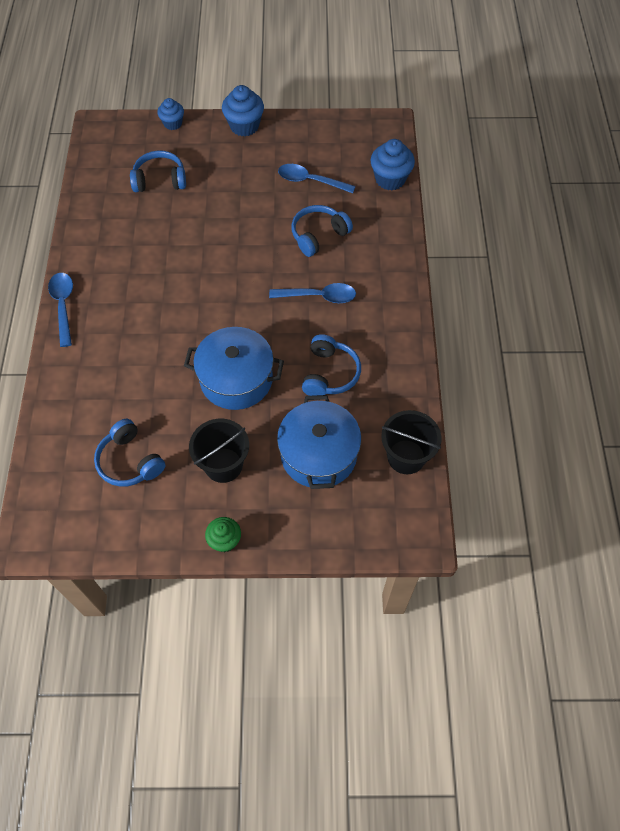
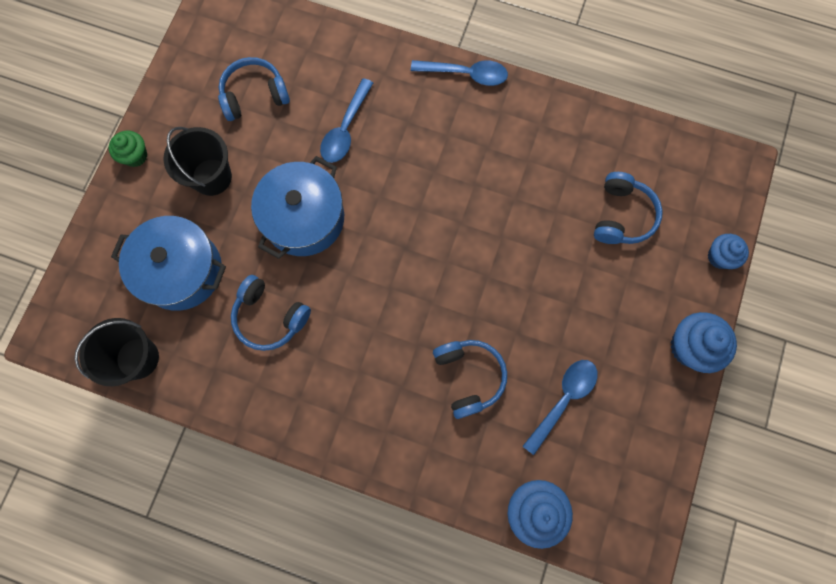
camera: 110 degrees right, 15 degrees up
blue spoon [269,283,356,303] -> blue spoon moved to [320,78,373,163]

